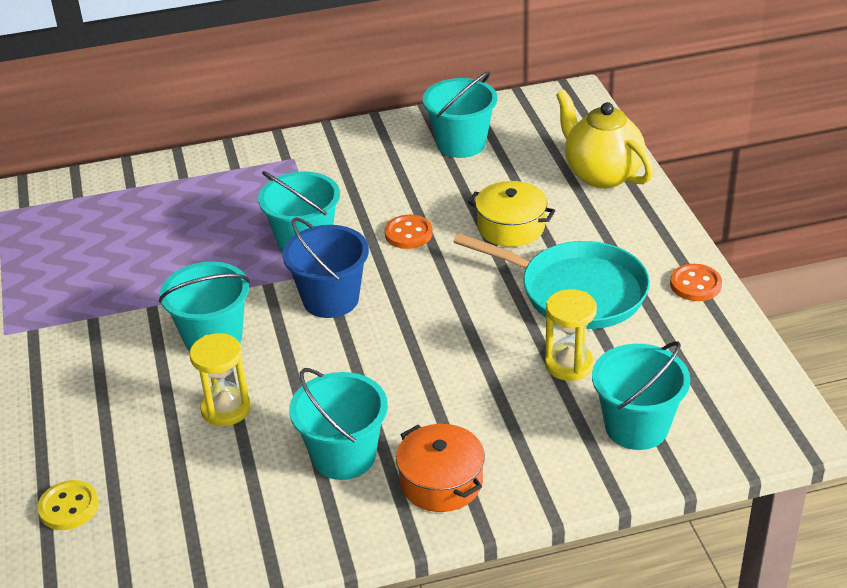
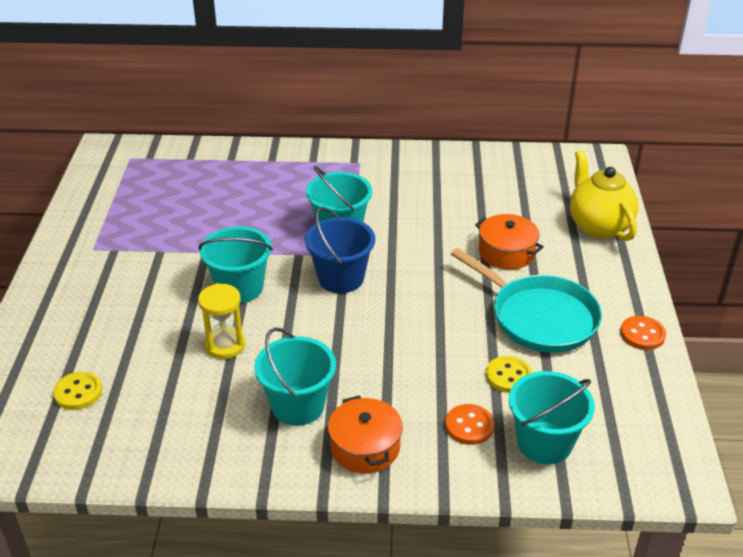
camera: 15 degrees right, 0 degrees up
orange button [385,215,433,249] -> orange button moved to [445,404,494,445]
turquoise bucket [423,71,498,158] -> none
yellow pot [468,181,555,247] -> orange pot [475,214,544,269]
yellow hourglass [545,289,597,381] -> yellow button [486,356,533,393]

